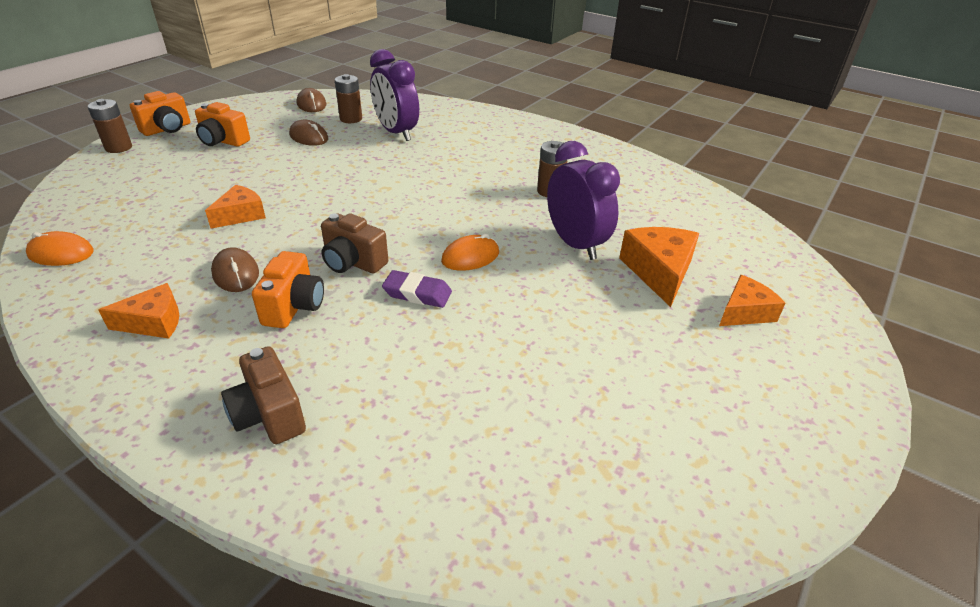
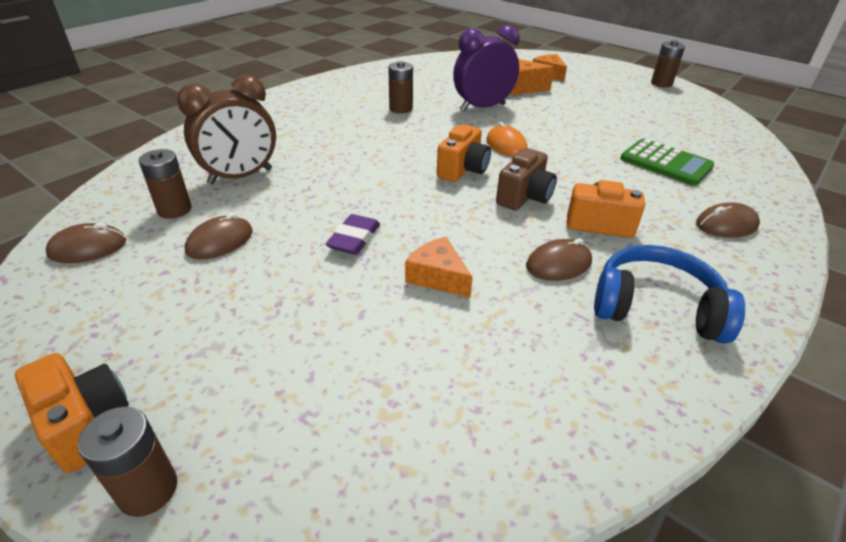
camera: 85 degrees left, 0 degrees up
orange mouse [26,231,94,266] -> none
orange cheese [98,283,179,338] -> blue headphones [594,245,745,344]
orange camera [195,102,250,147] -> orange camera moved to [437,125,491,182]
brown camera [221,346,306,444] -> brown mouse [696,202,760,238]
purple clock [370,49,419,141] -> brown clock [177,75,276,184]
purple eraser [382,270,452,308] -> purple eraser moved to [326,214,380,255]
none -> green calculator [620,138,715,186]
none -> brown battery [651,40,685,88]

